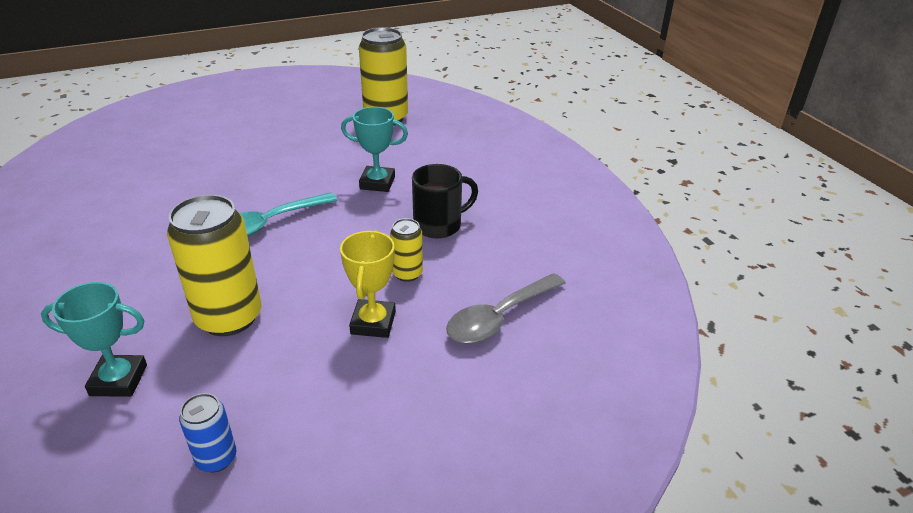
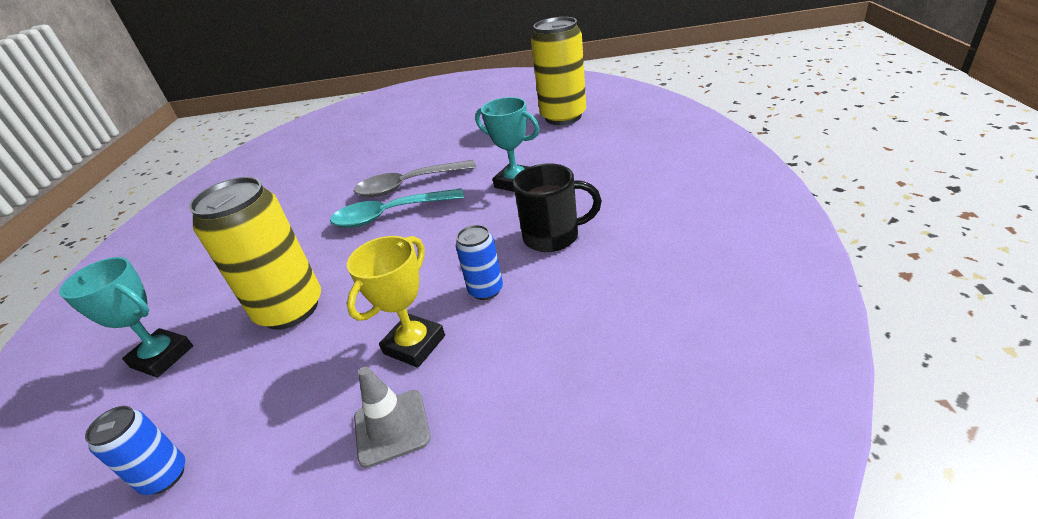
camera: 30 degrees right, 0 degrees up
yellow can [390,218,423,282] -> blue can [456,225,503,300]
grey spoon [446,273,566,344] -> grey spoon moved to [354,160,476,197]
none -> grey traffic cone [354,367,430,468]

